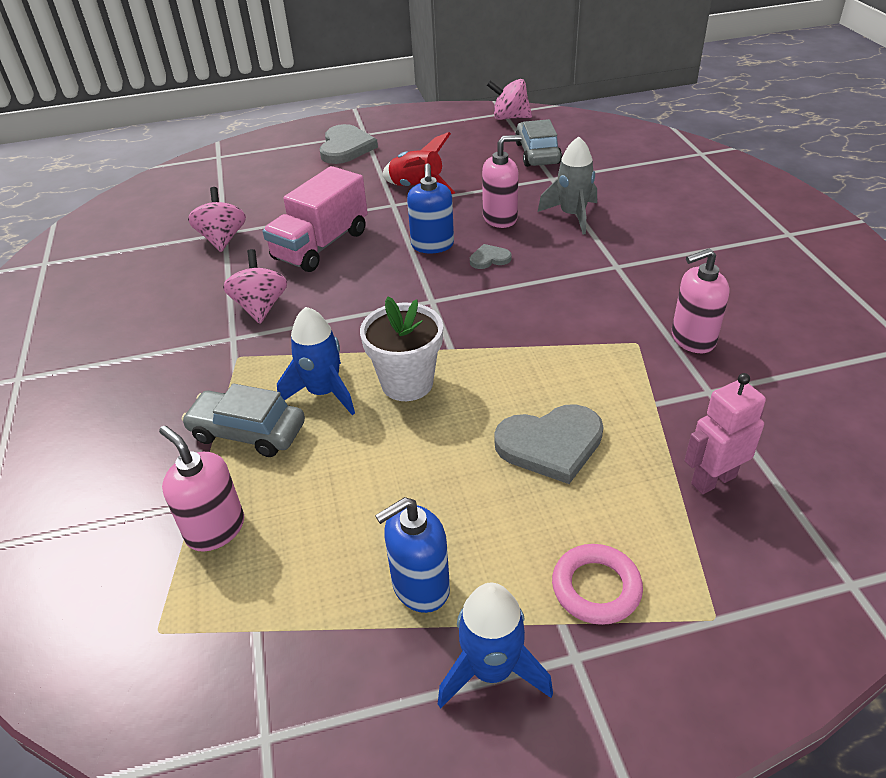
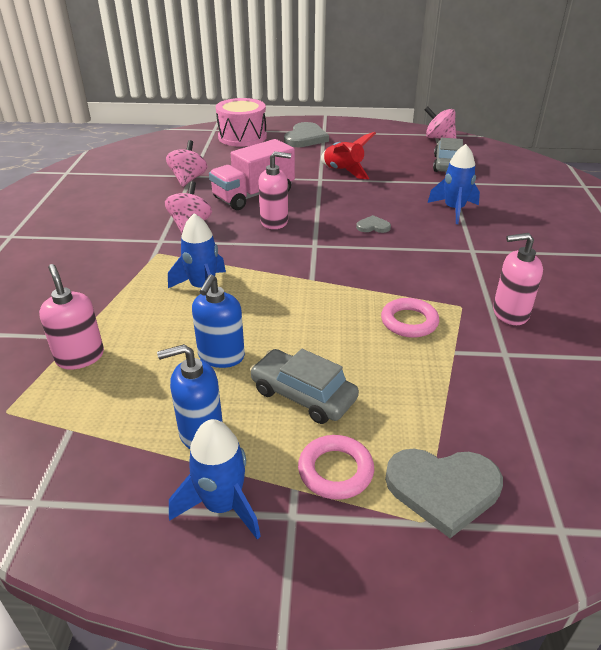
camera: 15 degrees right, 5 degrees down
grey car [182,383,305,457] -> grey car moved to [250,349,359,424]
white flower pot [360,296,443,401] -> none
blue soap dispenser [407,163,454,253] -> blue soap dispenser moved to [192,274,245,368]
pink soap dispenser [482,135,522,228] -> pink soap dispenser moved to [258,151,291,229]
grey heart [494,404,603,484] -> grey heart moved to [385,449,503,538]
grey rocket [538,136,597,235] -> blue rocket [428,144,480,224]
pink robot [685,373,766,494] -> none
none -> pink drum [216,98,267,147]
none -> pink ring [381,298,439,338]

